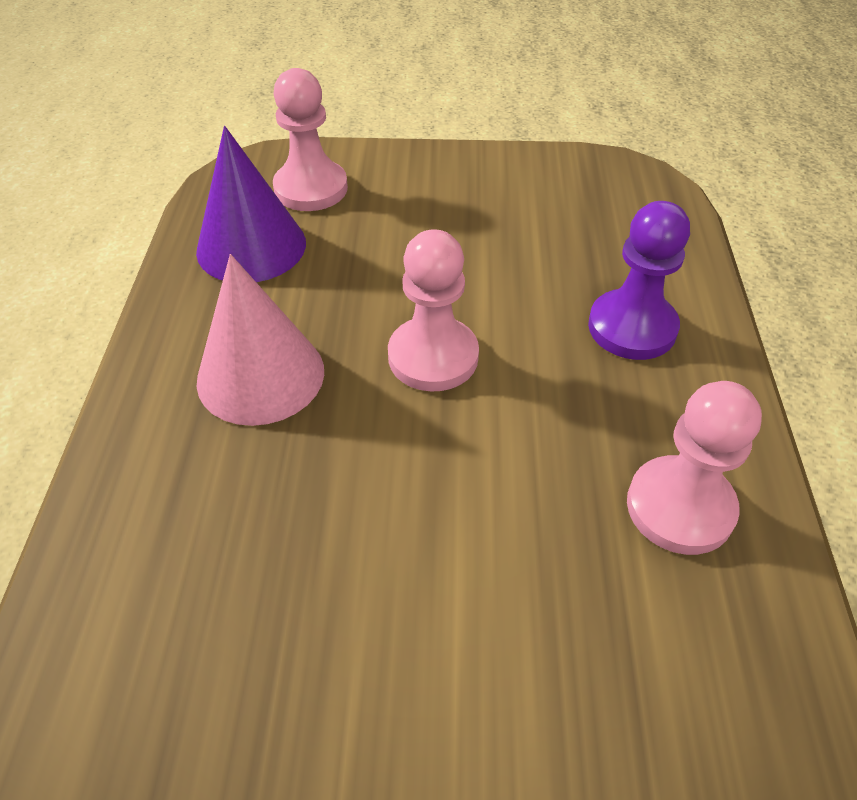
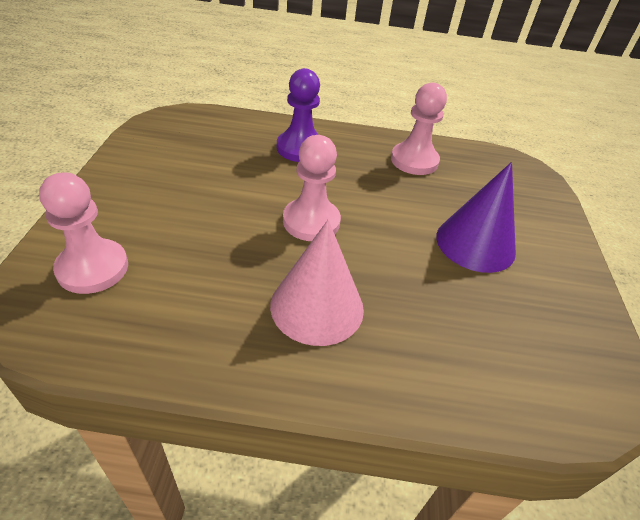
camera: 90 degrees left, 5 degrees down
purple cone [196,126,306,282] -> purple cone moved to [436,162,516,273]

